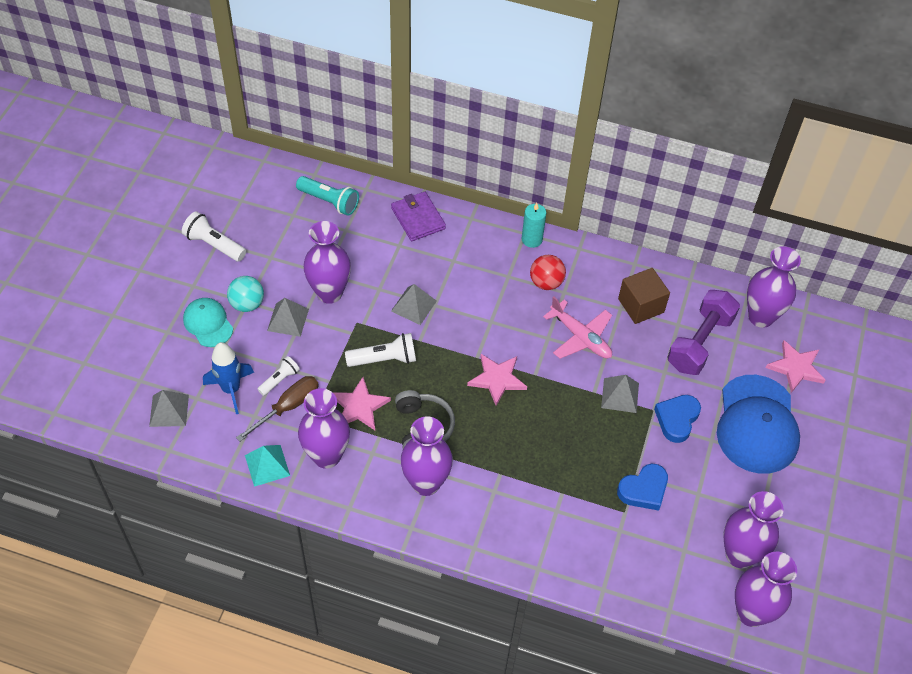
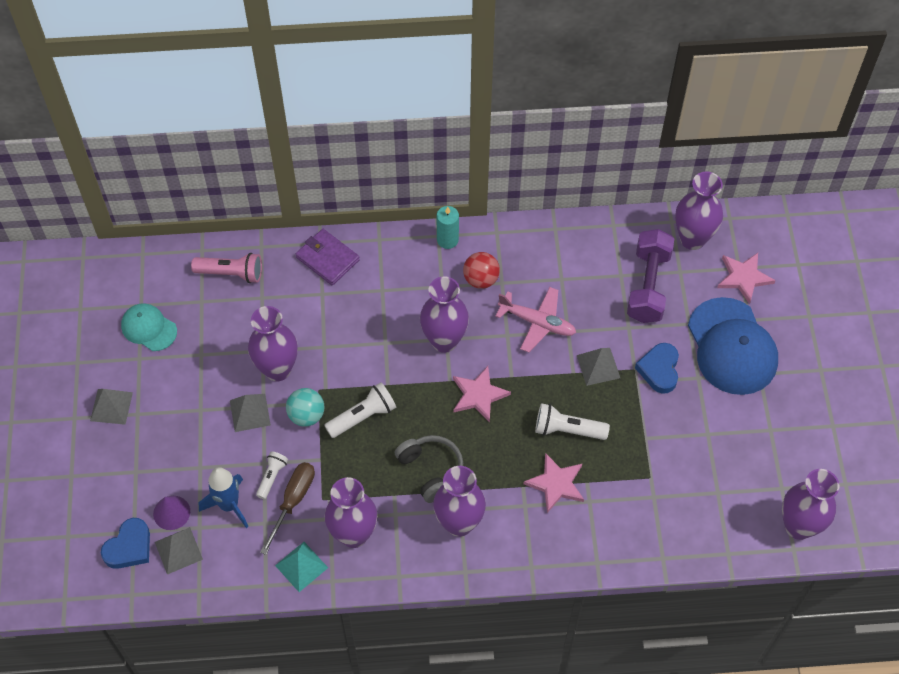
camera: 20 degrees left, 5 degrees up
white flashlight [182,211,246,262] -> white flashlight moved to [535,403,610,440]
turquoise cap [183,298,233,347] -> turquoise cap moved to [121,303,177,351]
turquoise ball [227,276,264,312] -> turquoise ball moved to [286,388,325,427]
turquoise flashlight [296,176,359,216] -> pink flashlight [191,253,262,283]
pink star [333,377,391,430] -> pink star moved to [524,453,584,513]
grey pyramid [391,284,437,325] -> grey pyramid moved to [90,389,133,425]
blue heart [617,464,668,511] -> blue heart moved to [101,518,150,569]
brown cube [618,268,670,324] -> none
purple vase [723,491,784,568] -> purple vase moved to [420,276,469,353]
none -> purple cone [153,496,190,530]

